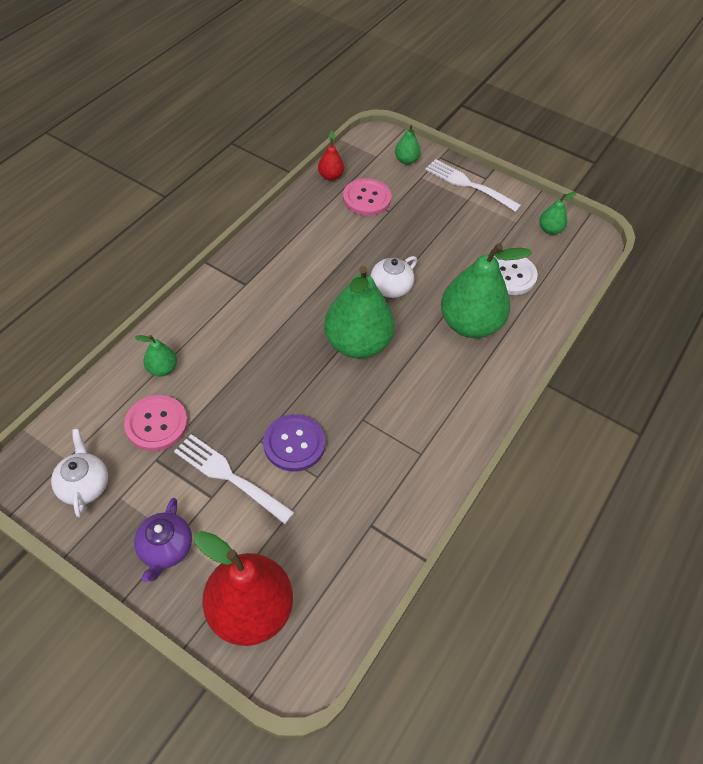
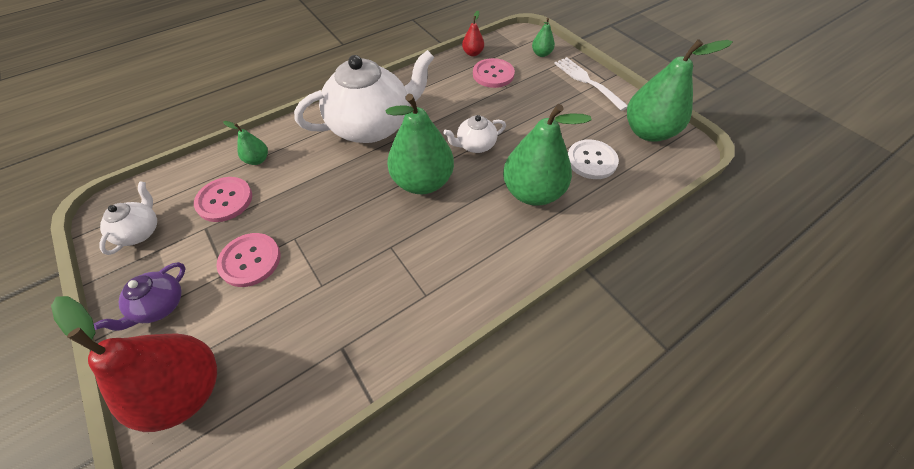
camera: 25 degrees right, 0 degrees up
white fork [174,434,295,524] -> pink button [216,233,280,287]
purple button [263,414,325,471] -> none
green pear [539,192,577,235] -> green pear [627,39,733,142], size x2.21
none -> white teapot [294,50,434,143]

